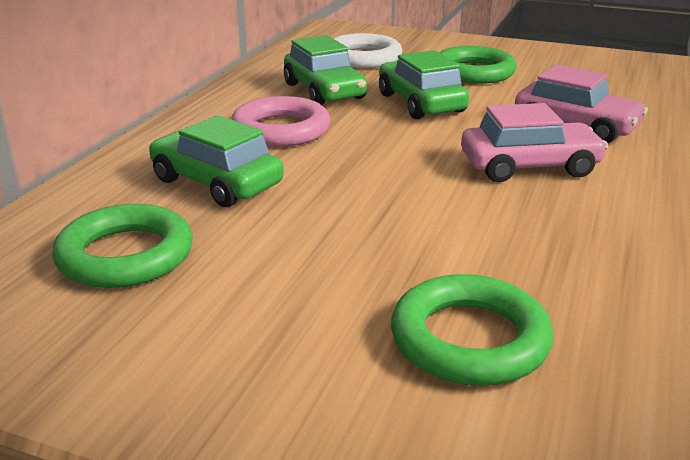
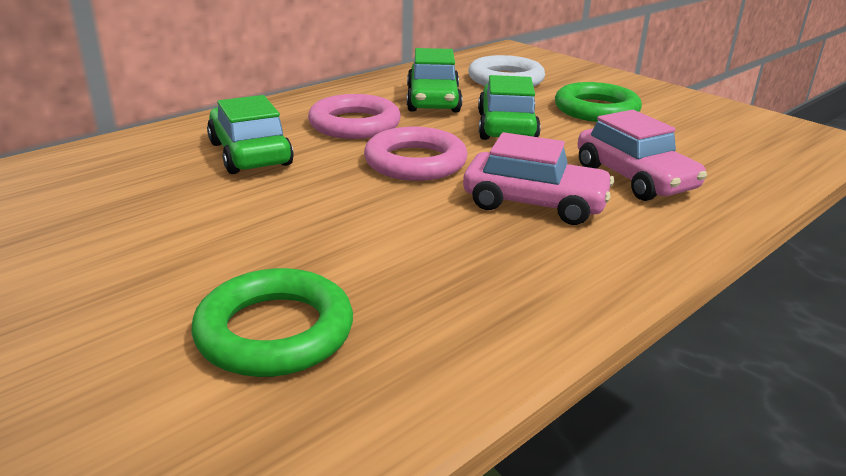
camera: 25 degrees right, 0 degrees up
green ring [52,204,193,288] -> none
none -> pink ring [364,127,468,181]

